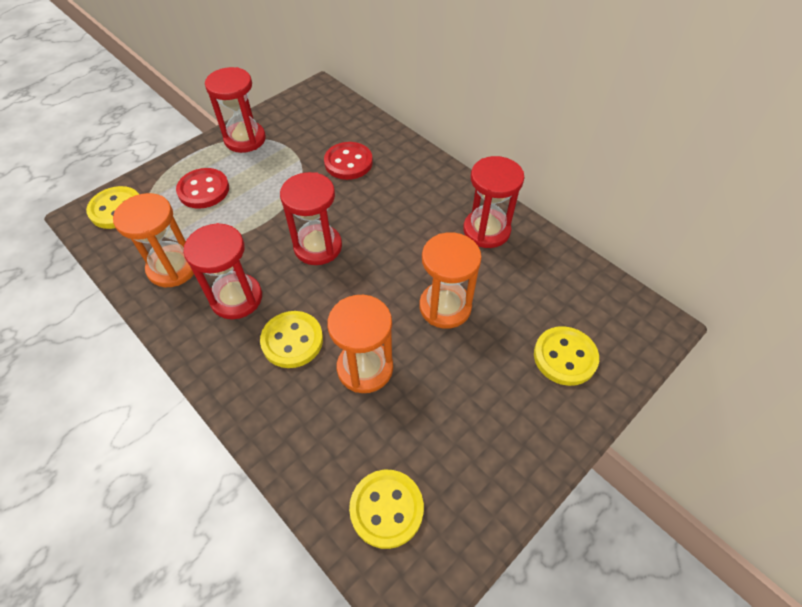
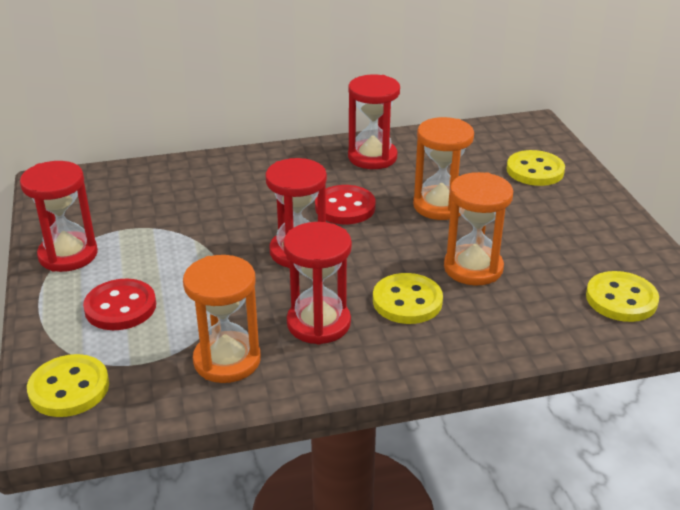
camera: 60 degrees left, 20 degrees down
red button [324,142,373,180] -> red button moved to [315,185,376,224]

